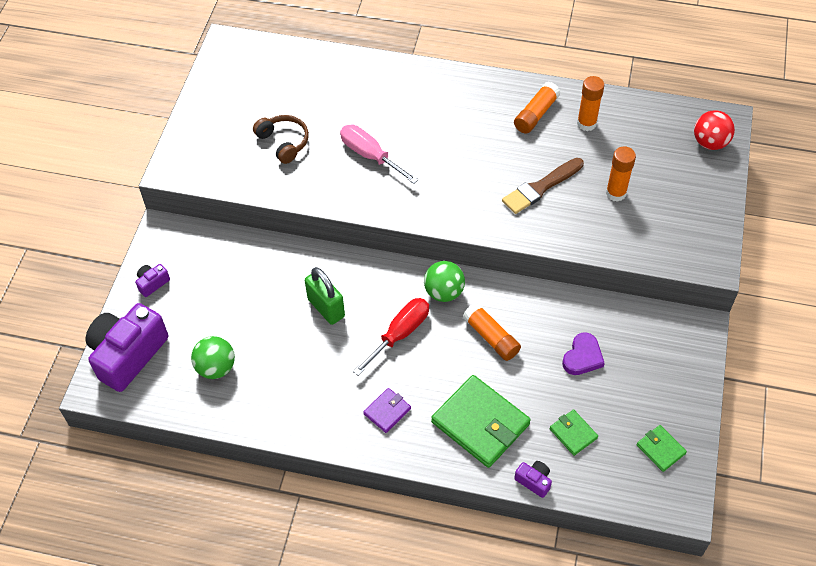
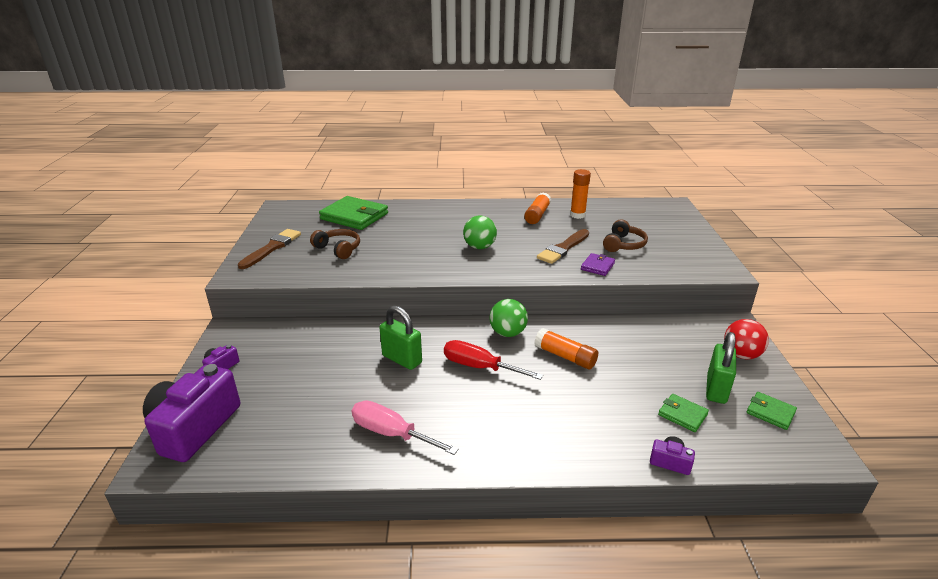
camera: 15 degrees left, 25 degrees down
green ball [191,336,235,379] -> green ball moved to [463,216,497,249]
pink screwdriver [340,125,418,184] -> pink screwdriver moved to [352,401,458,455]
red screwdriver [353,298,429,376] -> red screwdriver turned 90 degrees counterclockwise [444,340,543,380]
purple wallet [363,388,411,433] -> purple wallet moved to [581,253,615,276]
green wallet [431,375,531,468] -> green wallet moved to [319,196,388,230]
purple heart [562,332,605,375] -> none
orange glue stick [606,146,636,202] -> brown headphones [603,219,648,252]
red ball [694,110,735,150] -> red ball moved to [724,319,769,360]
none -> brown brush [238,229,301,269]
none -> green padlock [706,332,736,404]

